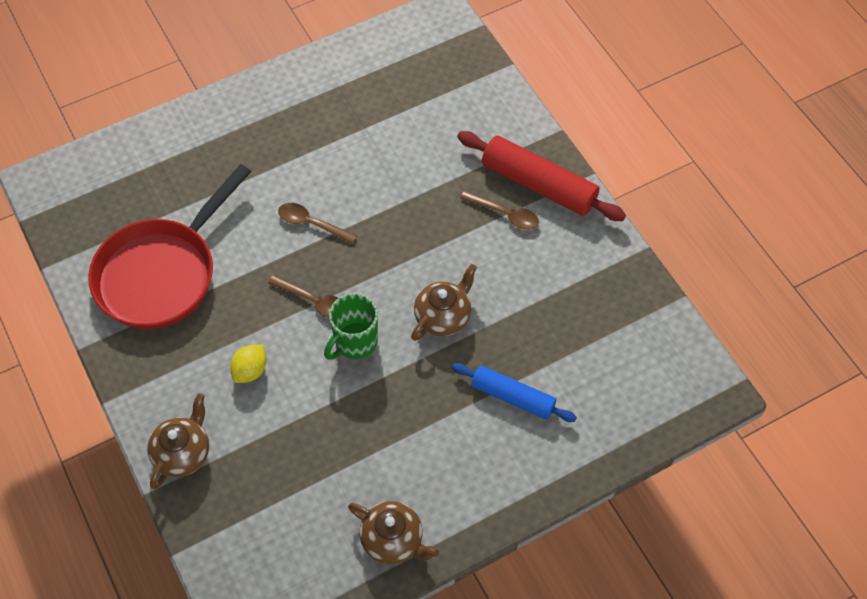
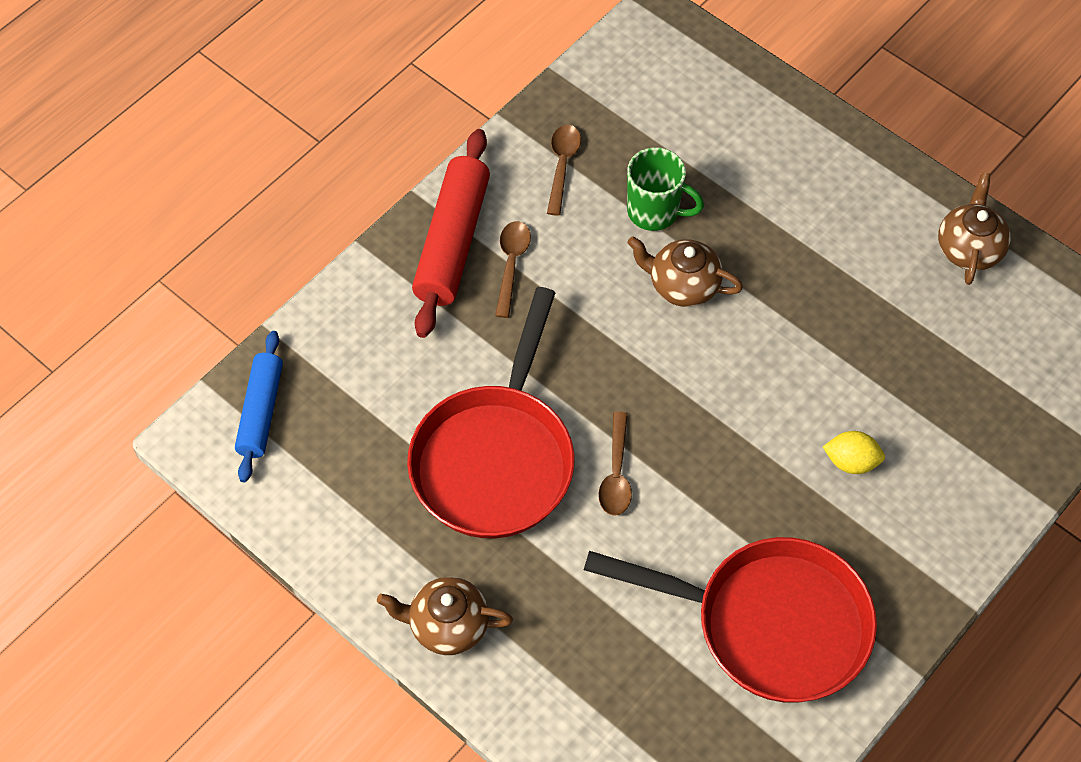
camera: 110 degrees left, 0 degrees up
brown teapot [147,393,209,489] -> brown teapot moved to [377,577,513,655]
brown spoon [268,275,338,318] -> brown spoon moved to [547,125,581,216]
green mug [324,293,378,360] -> green mug moved to [627,147,704,231]
blue rolling pin [452,363,577,422] -> blue rolling pin moved to [235,331,283,482]
none -> red pan [407,287,574,538]

